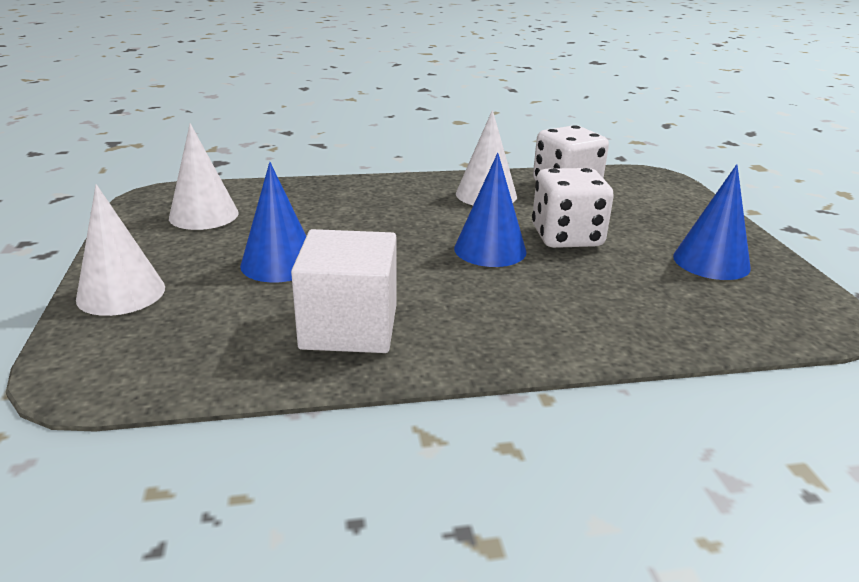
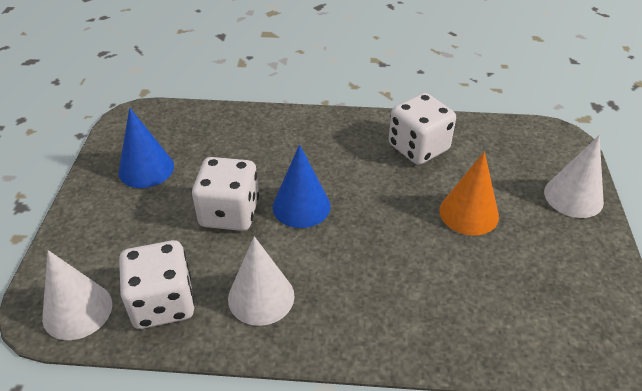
camera: 165 degrees left, 15 degrees up
white cone [169,123,239,230] -> white cone moved to [42,250,112,340]
blue cone [240,162,306,283] -> orange cone [440,151,499,236]
white cube [291,229,396,353] -> white dice [389,93,456,165]

